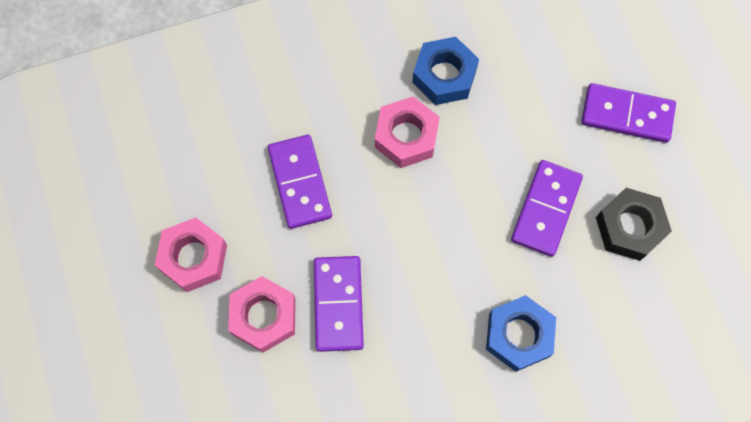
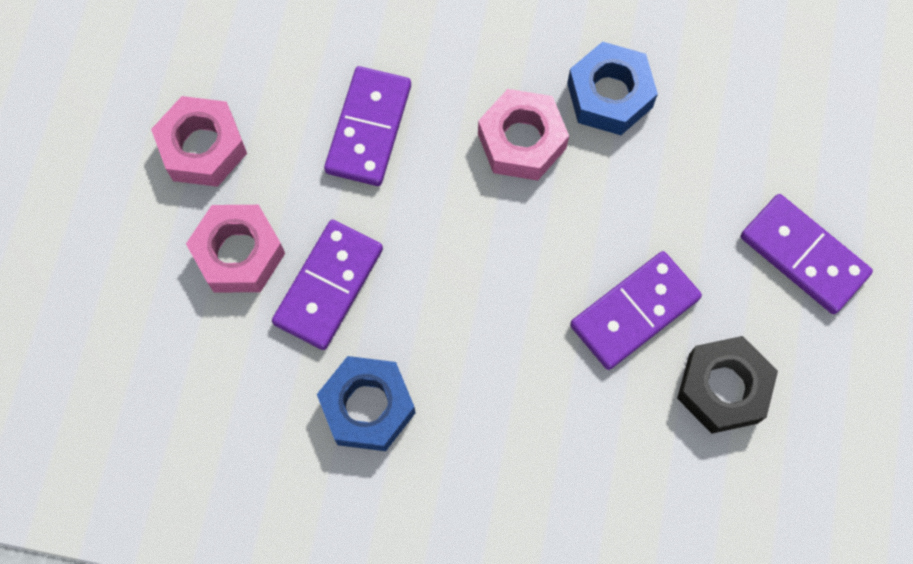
camera: 30 degrees right, 0 degrees up
blue nut [486,295,556,372] -> blue nut moved to [317,356,415,451]

